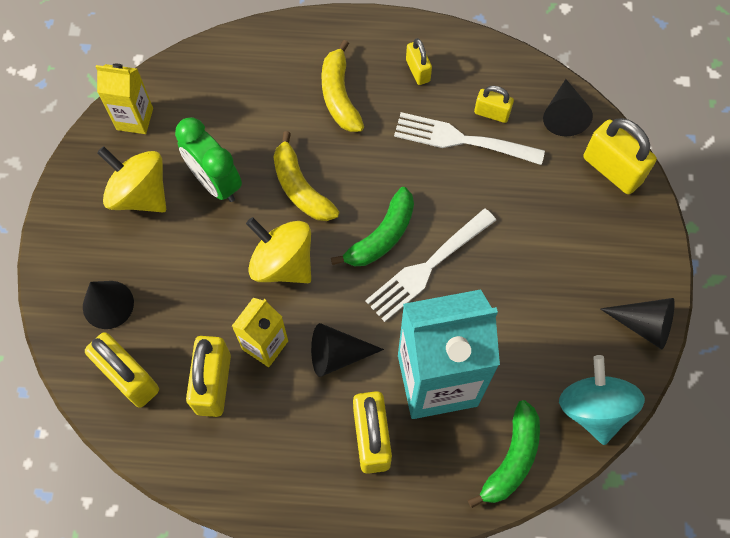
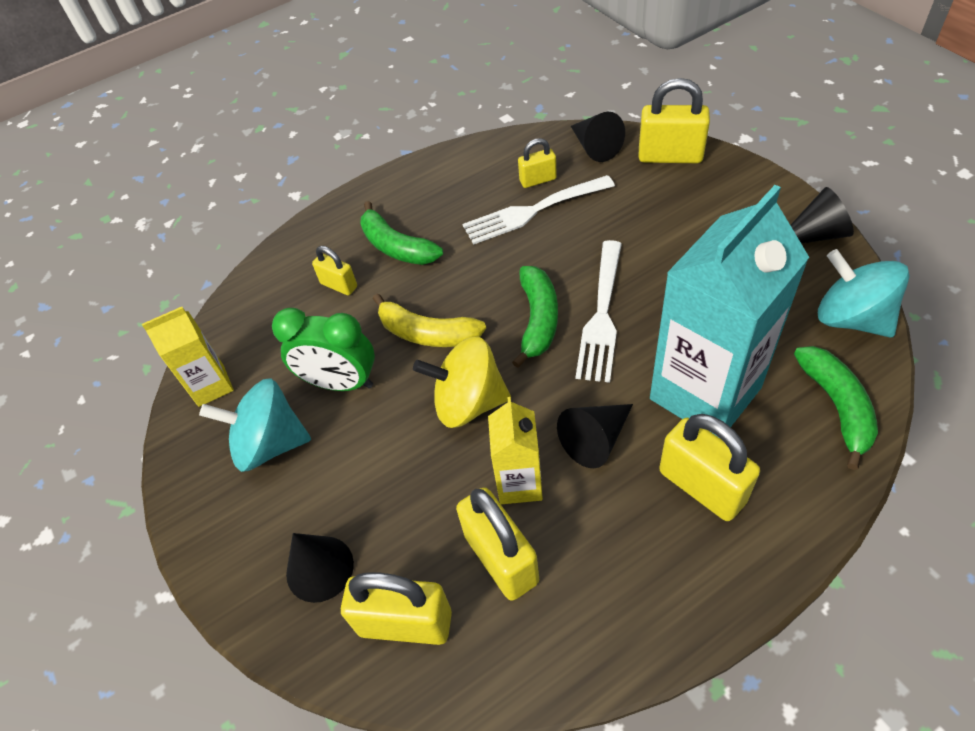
camera: 30 degrees left, 15 degrees down
yellow spinning top [97,146,166,212] -> turquoise spinning top [199,378,311,472]
yellow banana [321,40,364,132] -> green banana [360,201,443,265]
yellow padlock [406,38,432,85] -> yellow padlock moved to [312,246,357,295]

